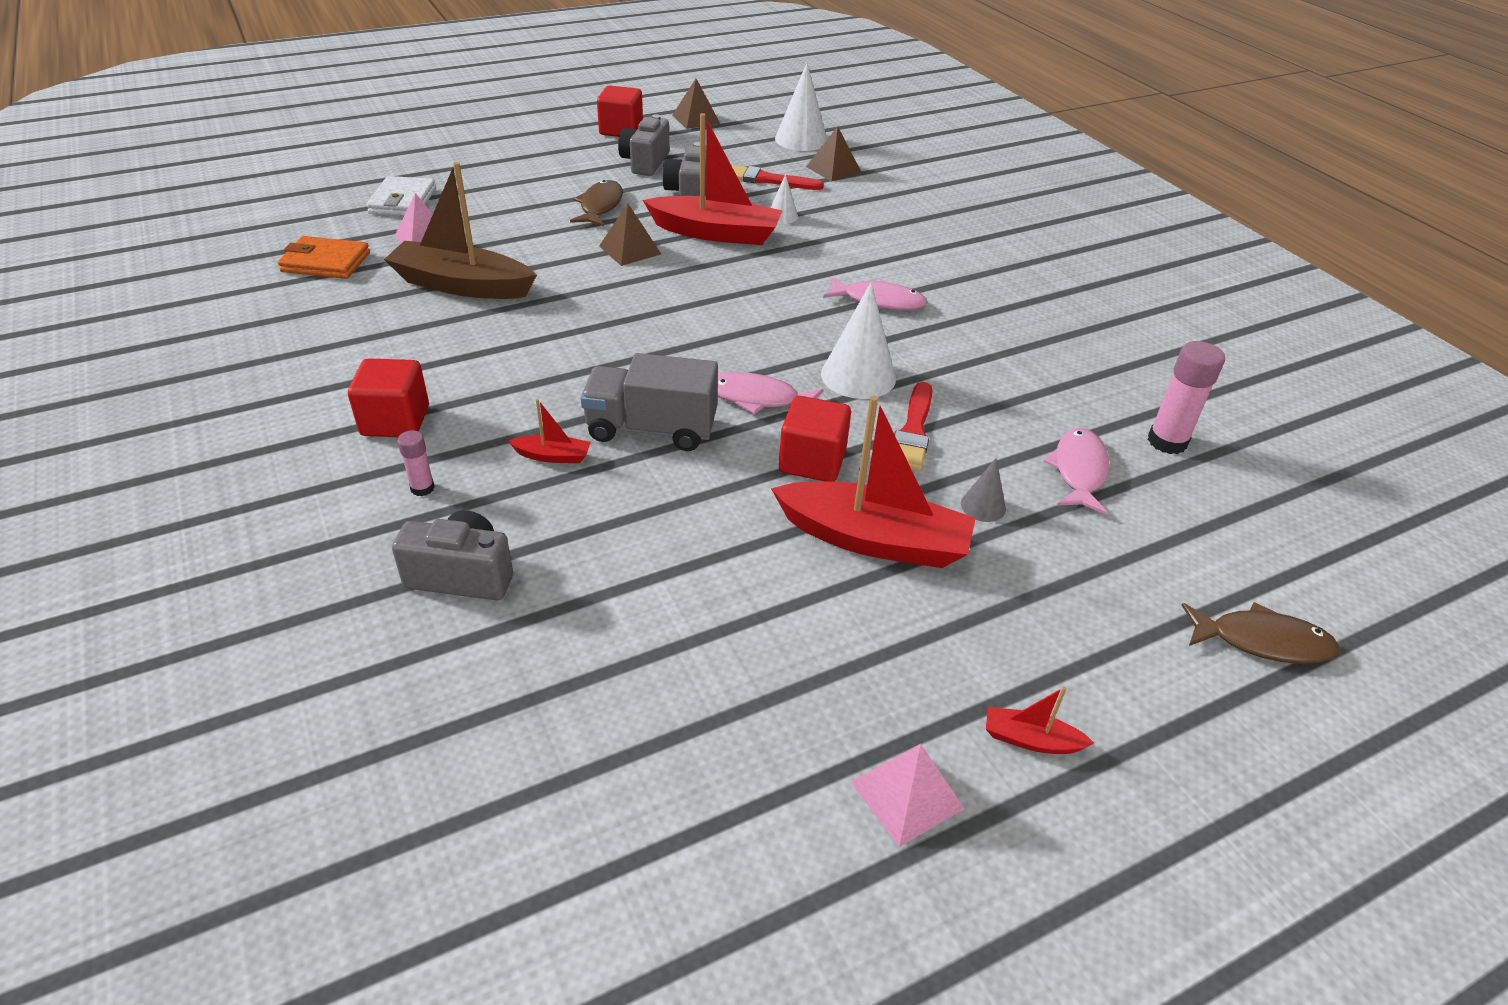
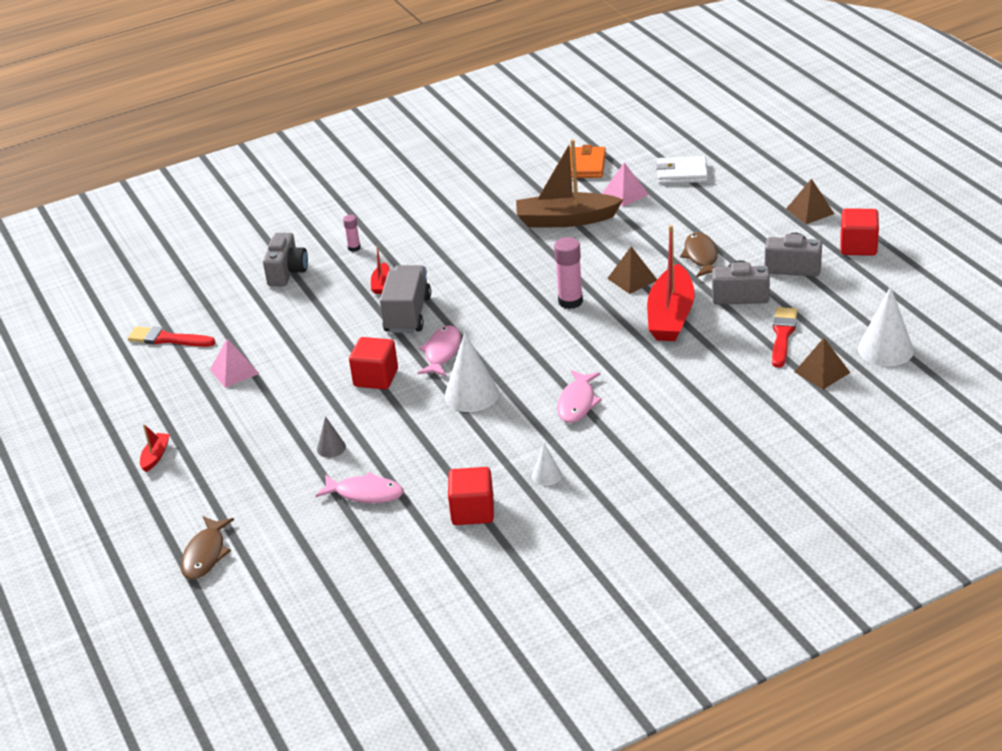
camera: 95 degrees right, 5 degrees down
red cube [348,358,429,437] -> red cube moved to [448,467,494,525]
brown boat [384,162,537,299] -> brown boat turned 105 degrees counterclockwise [516,139,623,228]
brown fish [570,180,623,226] -> brown fish turned 105 degrees counterclockwise [680,232,718,277]
brown pyramid [672,79,720,129] -> brown pyramid moved to [786,179,834,224]
white cone [771,174,798,224] -> white cone moved to [532,443,562,486]
red boat [771,396,976,568] -> none
pink pyramid [851,744,965,847] -> pink pyramid moved to [210,339,259,388]
red brush [894,382,932,471] -> red brush moved to [128,326,215,347]
pink glue stick [1148,341,1225,454] -> pink glue stick moved to [554,237,583,309]

